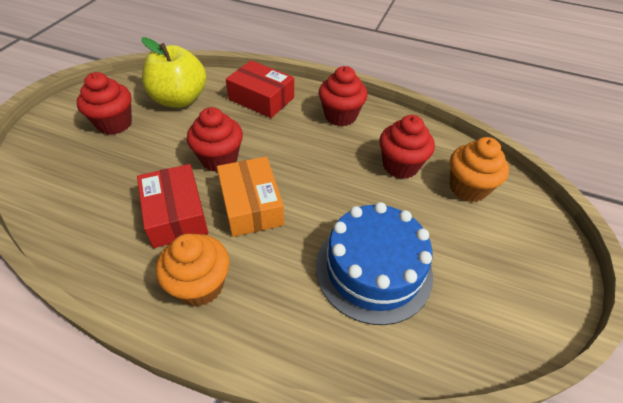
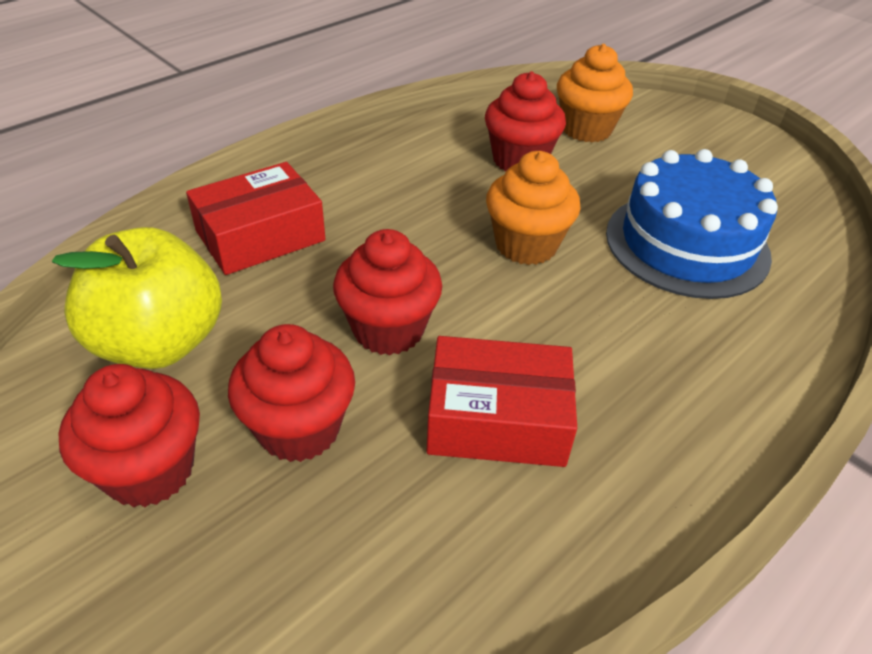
camera: 65 degrees left, 5 degrees down
orange cupcake [156,234,229,306] -> orange cupcake moved to [486,151,581,265]
orange box [217,157,284,237] -> none
red cupcake [319,66,367,126] -> red cupcake moved to [228,324,355,462]

